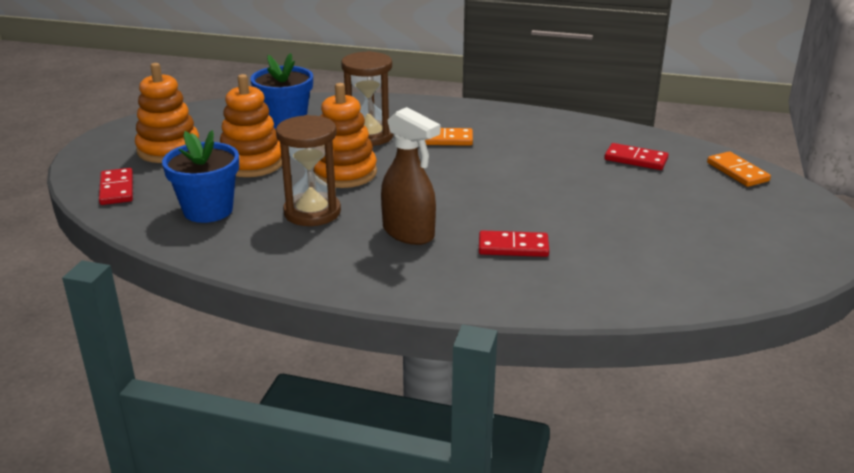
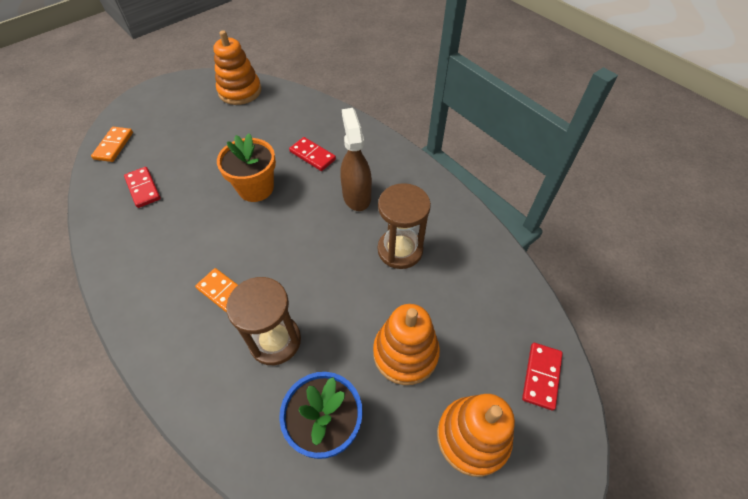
camera: 145 degrees left, 25 degrees up
blue flower pot [162,130,239,223] -> none
orange stacking toy [314,83,377,188] -> orange stacking toy moved to [213,30,261,105]
none -> orange flower pot [217,133,276,202]

